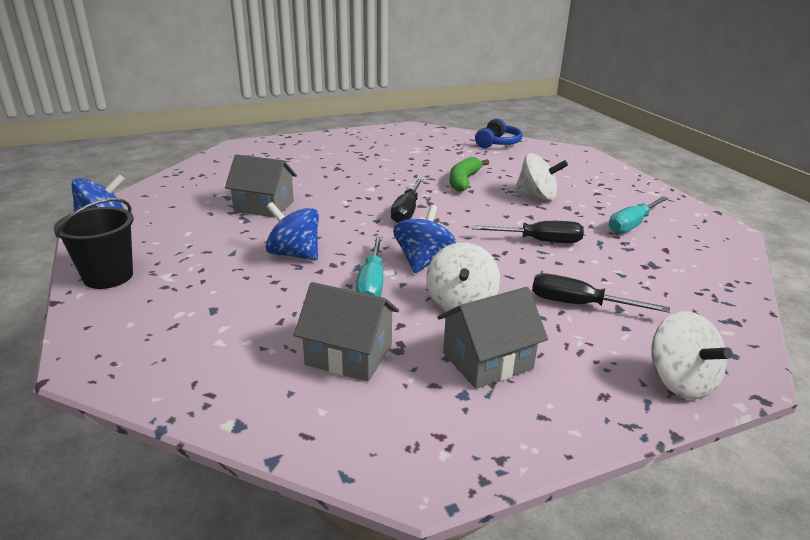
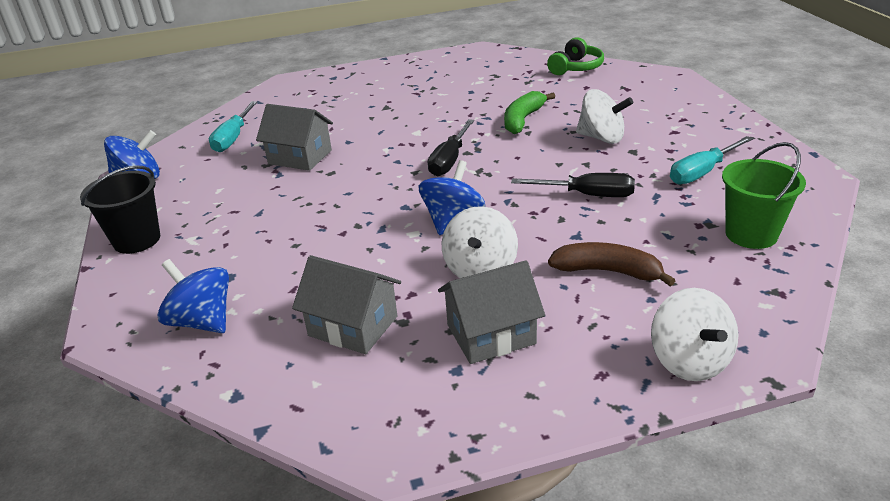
camera: 10 degrees right, 5 degrees up
blue spinning top [266,202,319,261] -> blue spinning top moved to [158,259,229,333]
turquoise screwdriver [356,236,383,297] -> turquoise screwdriver moved to [209,101,257,152]
blue headphones [475,118,523,148] -> green headphones [547,37,604,75]
black screwdriver [532,274,670,313] -> brown banana [548,242,676,286]
none -> green bucket [722,142,806,249]

